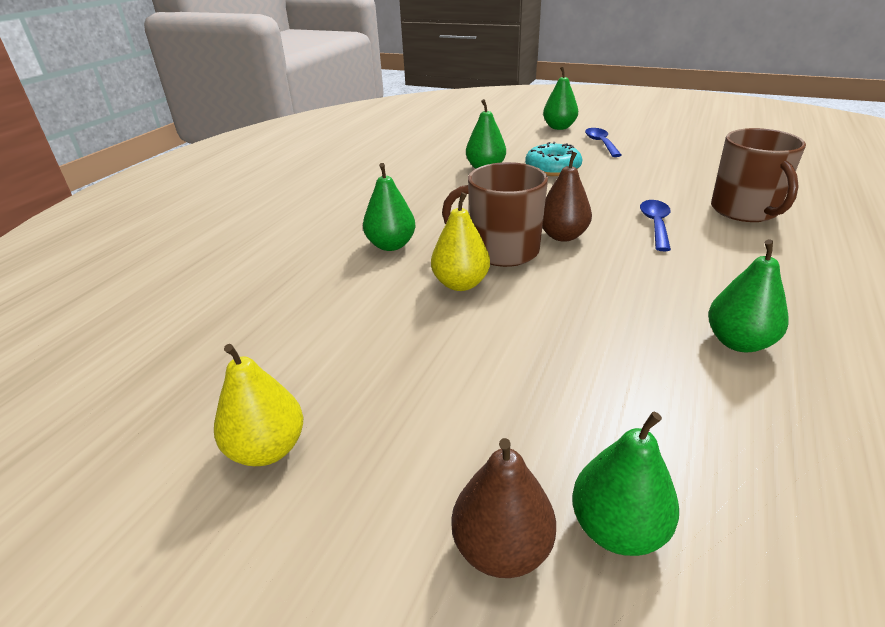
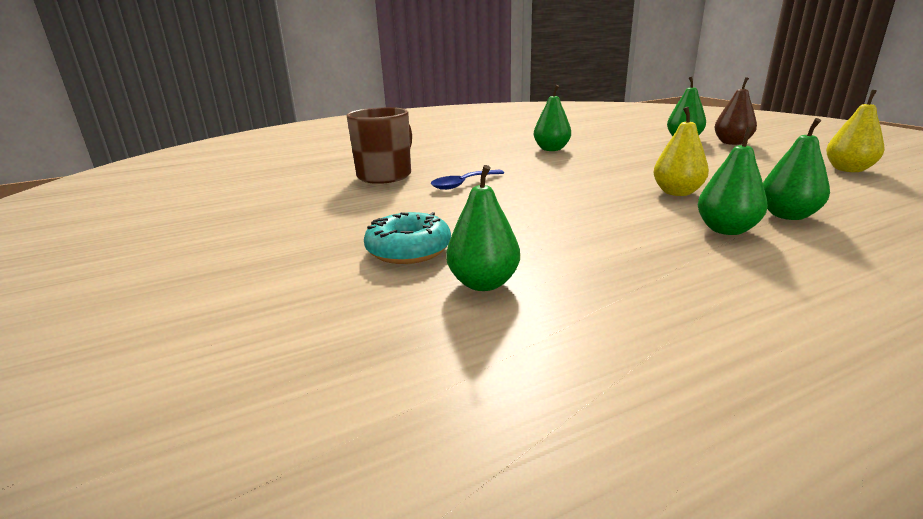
camera: 140 degrees left, 10 degrees down
brown mug [442,162,548,267] -> none
brown pear [542,151,592,242] -> none
green pear [543,67,578,130] -> green pear moved to [763,118,830,220]
blue spoon [585,128,622,157] -> none

